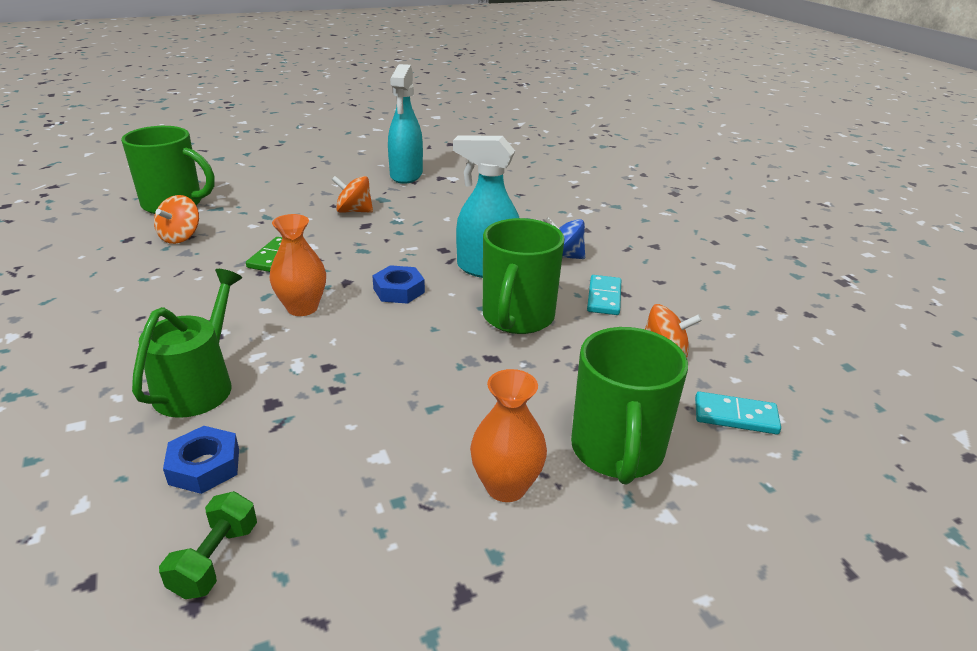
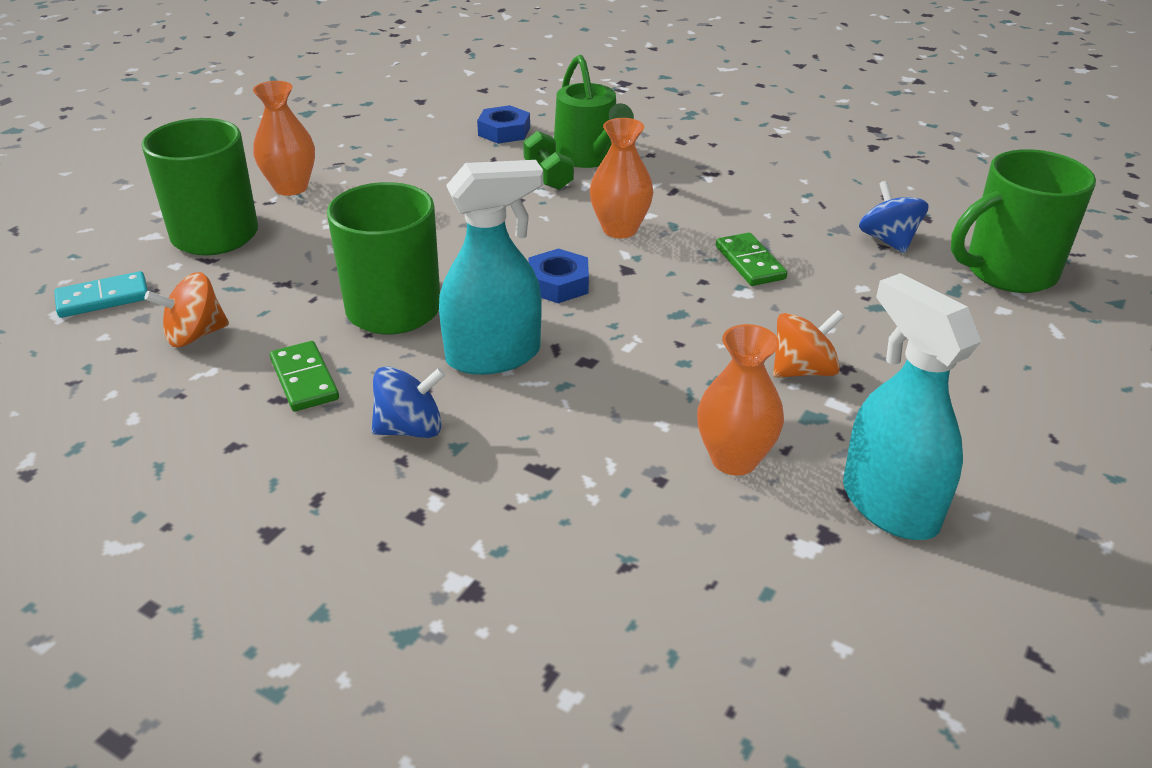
camera: 145 degrees right, 5 degrees up
orange spinning top [154,195,199,244] -> blue spinning top [859,181,929,253]
green dumbbell [159,491,257,599] -> green dumbbell moved to [523,131,574,190]
turquoise domino [587,275,621,315] -> green domino [270,341,339,411]
none -> orange vase [697,324,784,476]

